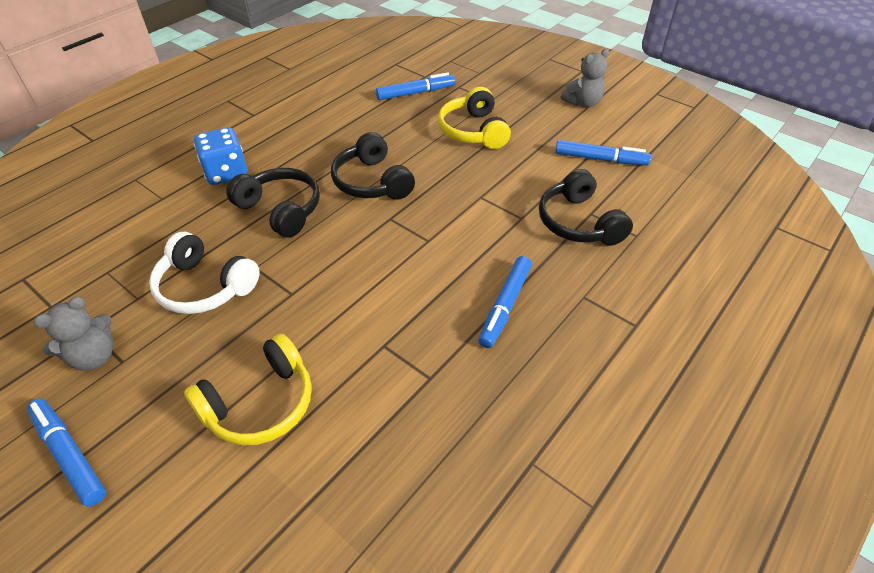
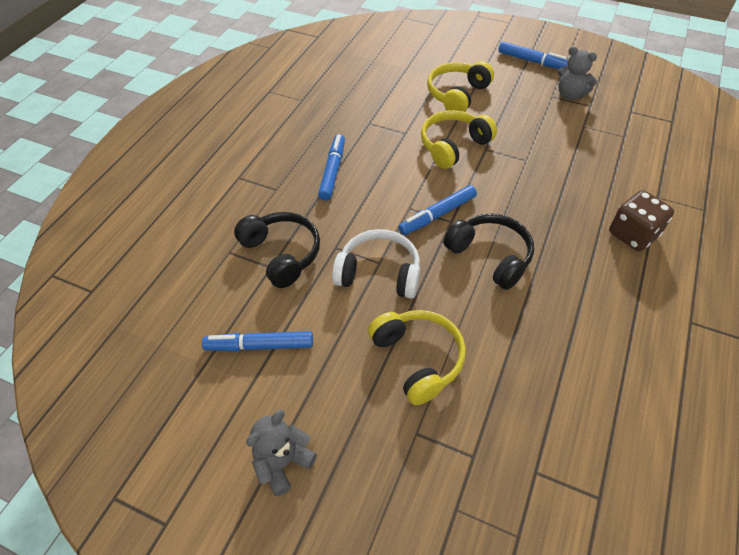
camera: 165 degrees right, 5 degrees up
grey teddy bear [33,297,114,371] -> grey teddy bear turned 90 degrees counterclockwise [558,46,597,100]
white headphones [149,232,260,314] -> white headphones moved to [332,229,420,299]
blue dice [194,127,248,185] -> brown dice [609,190,674,251]
black headphones [226,168,320,238] -> none
blue marker [376,72,455,100] -> blue marker moved to [398,185,477,235]
none -> yellow headphones [421,110,497,169]

